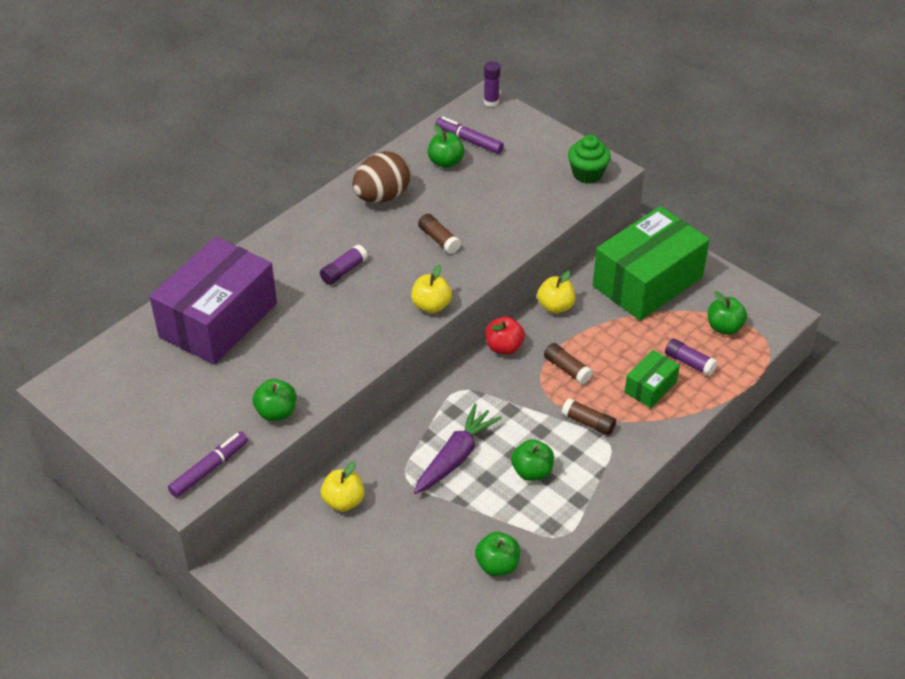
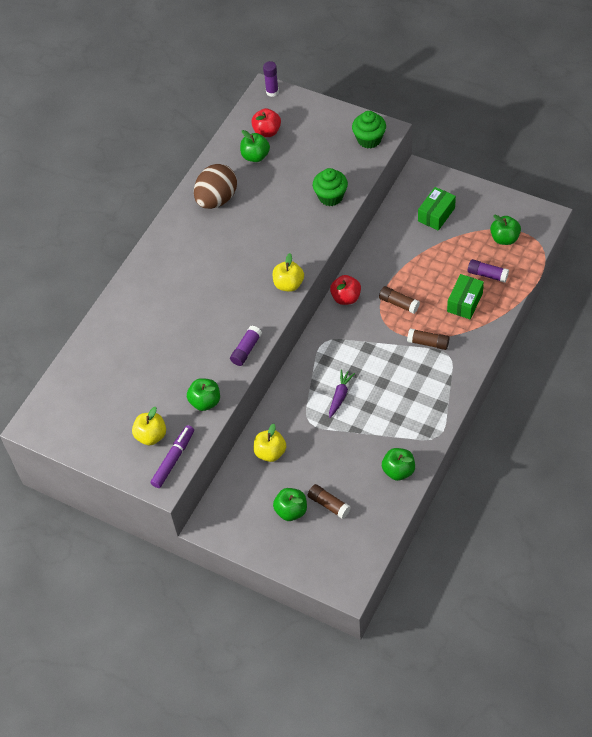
camera: 10 degrees left, 10 degrees up
purple box [150,237,277,365] -> none
purple glue stick [320,244,368,285] -> purple glue stick moved to [230,326,262,366]
purple carrot [414,404,502,494] -> purple carrot [329,370,355,418], size x0.59
brown glue stick [418,214,461,254] -> brown glue stick moved to [308,484,351,519]
purple marker [435,117,504,154] -> red apple [251,108,281,137]
green apple [511,439,554,481] -> green apple moved to [273,488,307,521]
yellow apple [537,270,576,314] -> yellow apple moved to [132,407,166,446]
green box [593,206,710,321] -> green box [418,187,456,231], size x0.46
none -> green cupcake [313,168,348,206]

